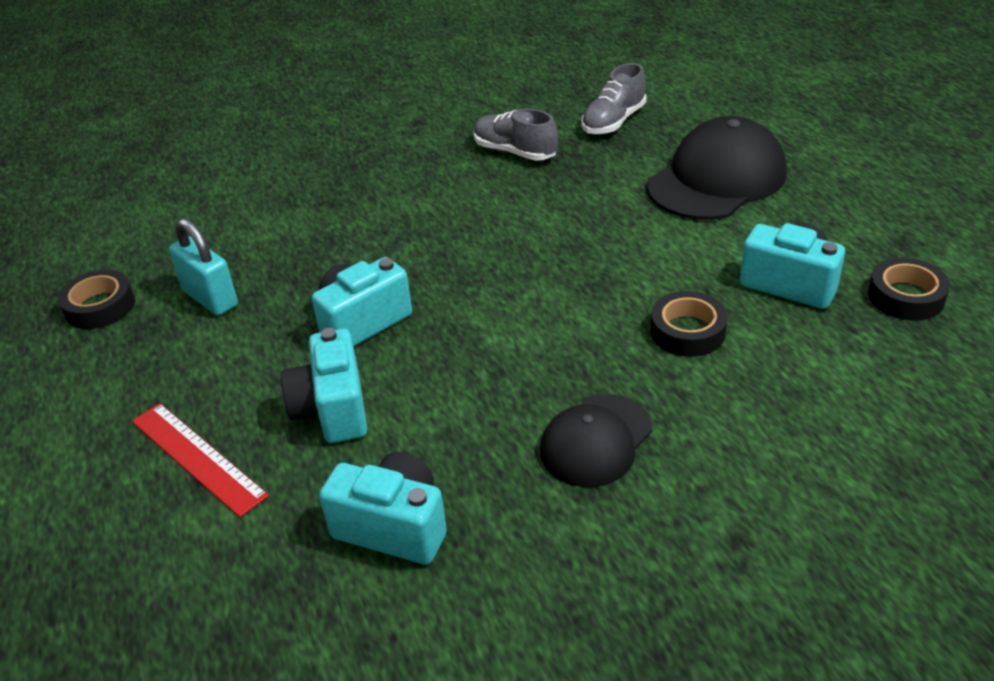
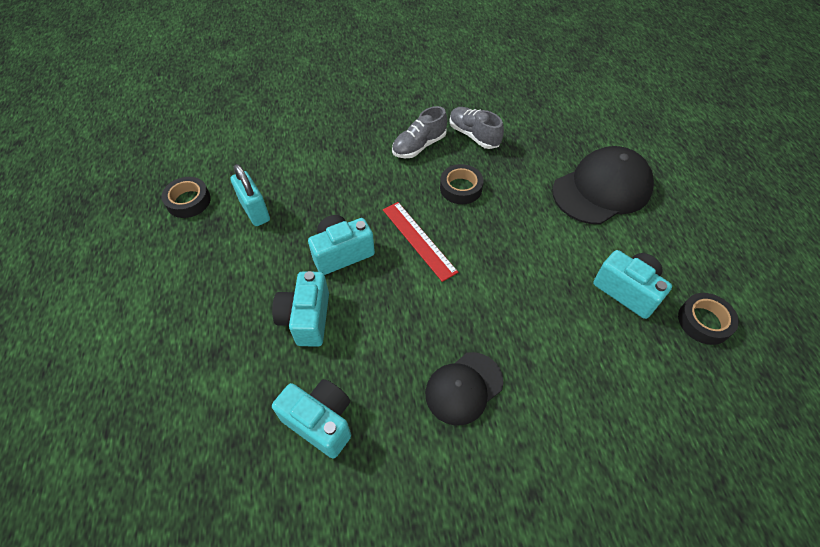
camera: 10 degrees right, 15 degrees up
red ruler [132,403,269,517] -> red ruler moved to [383,202,458,282]
grey shoe [581,63,647,134] -> grey shoe moved to [392,106,447,158]
black tape [650,291,728,357] -> black tape moved to [440,164,484,204]

